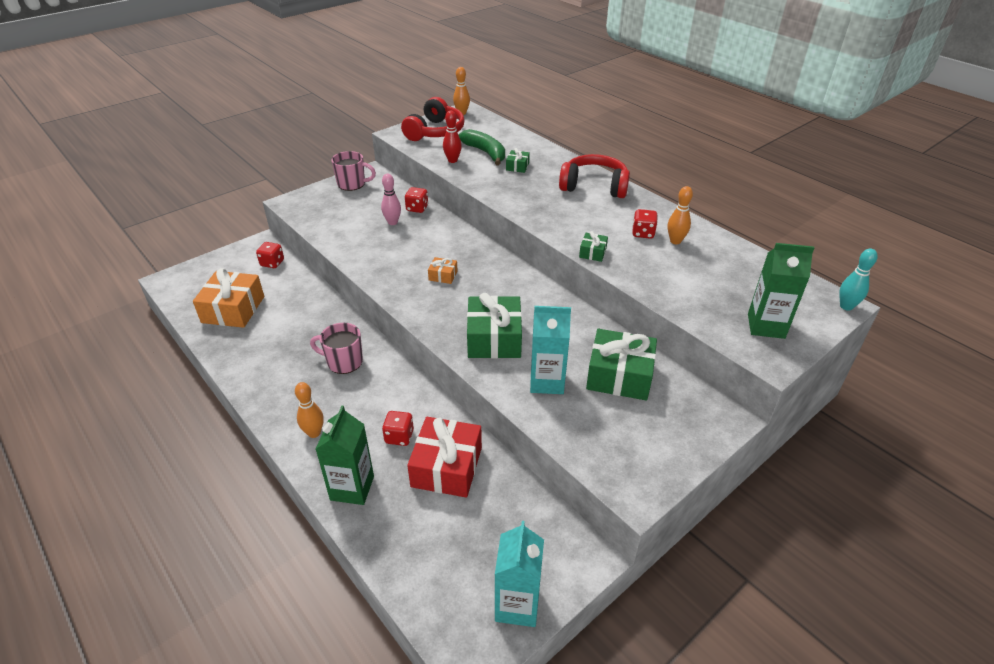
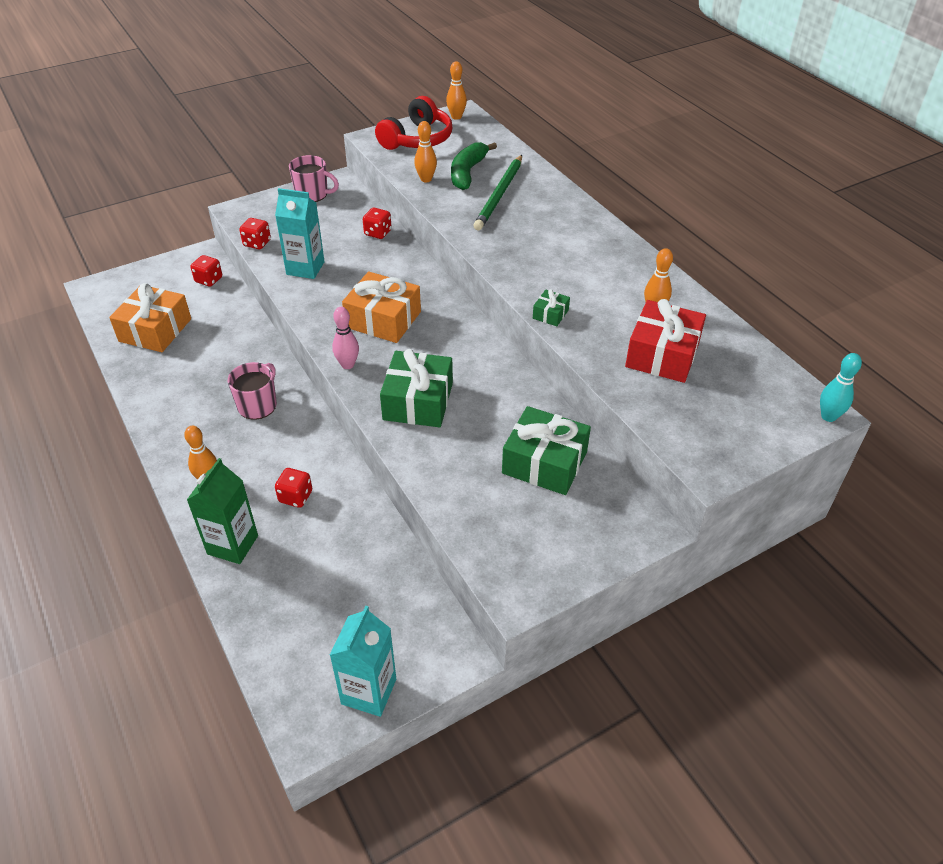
camera: 10 degrees right, 5 degrees up
pink mug [310,323,363,374] -> pink mug turned 90 degrees clockwise [228,362,277,419]
pink bowling pin [381,174,401,225] -> pink bowling pin moved to [332,307,359,369]
red gift [407,417,482,498] -> red gift moved to [625,299,706,383]
orange gift [428,257,458,284] -> orange gift [342,271,421,343], size x2.13
red bowling pin [443,111,462,163] -> orange bowling pin [414,121,437,182]
green banana [458,129,505,166] -> green banana turned 135 degrees counterclockwise [451,142,497,190]
green gift [506,148,530,173] -> green pencil [473,155,522,230]
turquoise carton [530,306,571,394] -> turquoise carton moved to [275,188,325,279]
red headphones [559,154,630,198] -> none
red dice [632,209,658,239] -> red dice moved to [239,218,271,249]
green carton [748,243,814,339] -> none

